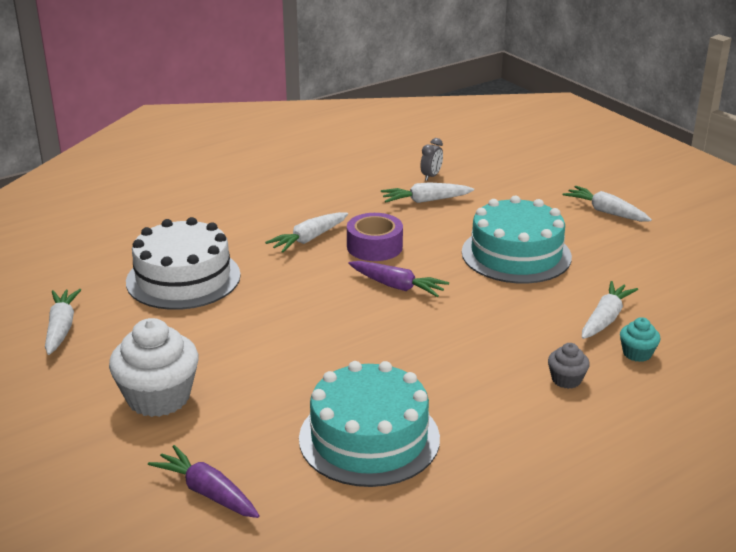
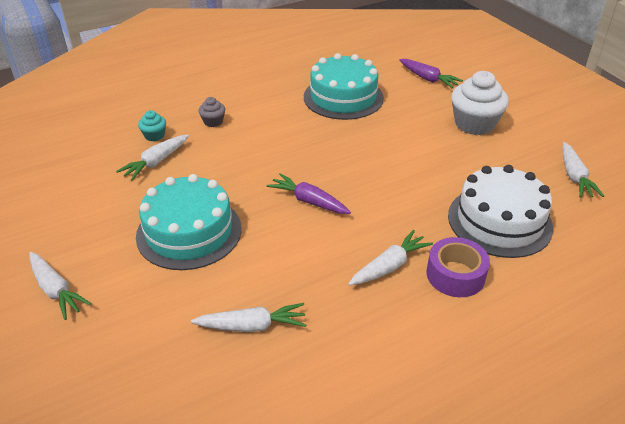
camera: 175 degrees left, 10 degrees up
purple tape [347,213,403,261] -> purple tape moved to [427,237,490,297]
grey clock [420,138,443,181] -> none

